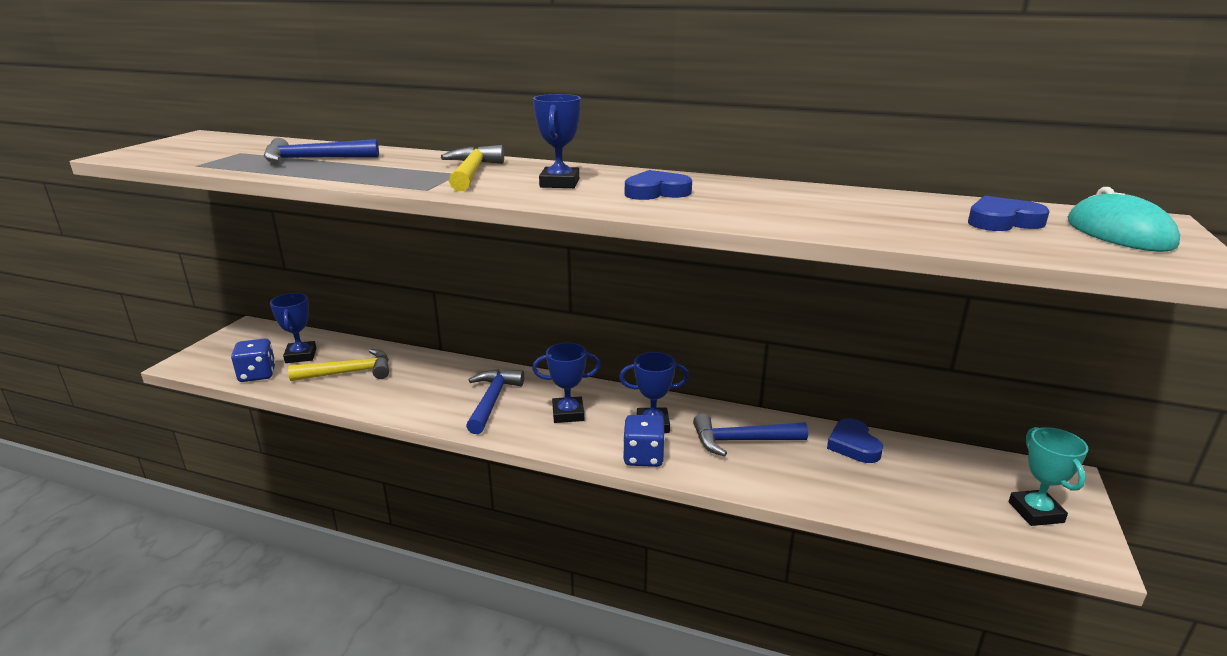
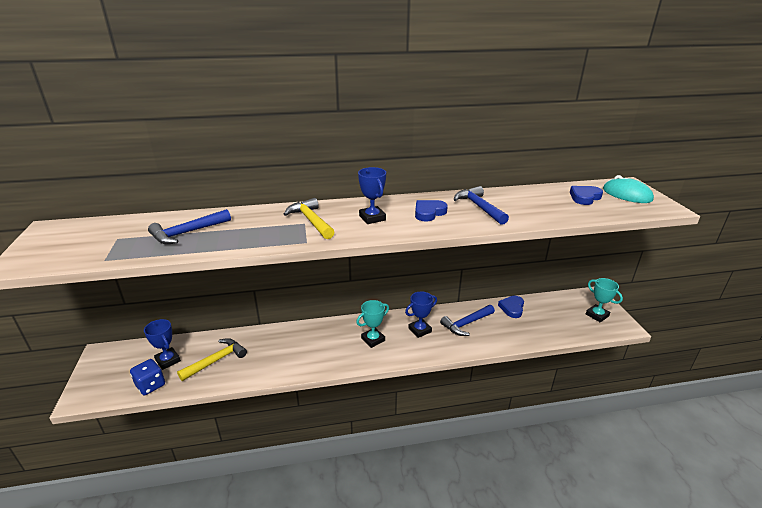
camera: 30 degrees left, 5 degrees up
blue hammer [466,369,524,434] -> blue hammer moved to [454,186,509,225]
blue trophy [532,343,601,423] -> turquoise trophy [356,300,389,348]
blue dice [623,415,665,467] -> none
blue heart [827,419,883,463] -> blue heart turned 60 degrees clockwise [498,296,524,318]

